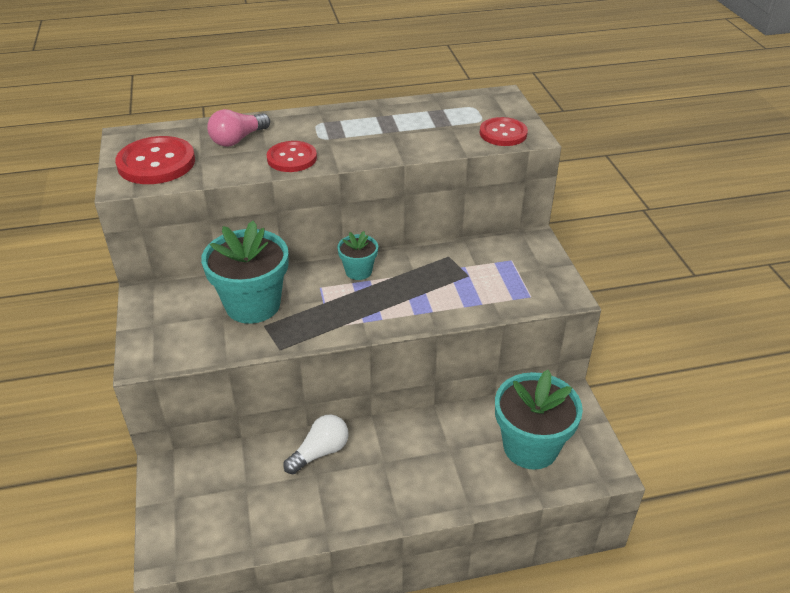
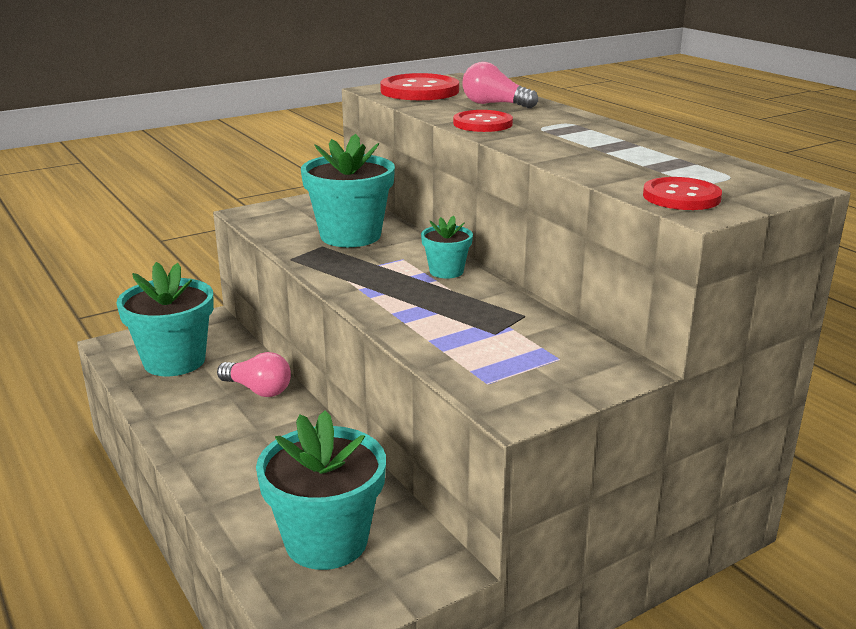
camera: 70 degrees right, 15 degrees down
white light bulb [283,414,348,474] -> pink light bulb [217,352,291,397]
none -> turquoise flower pot [116,262,214,376]

